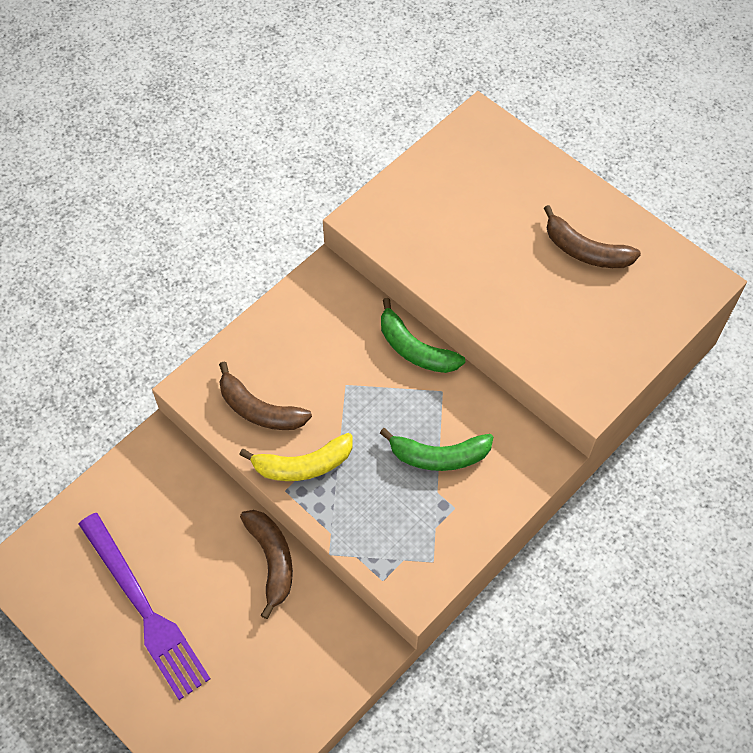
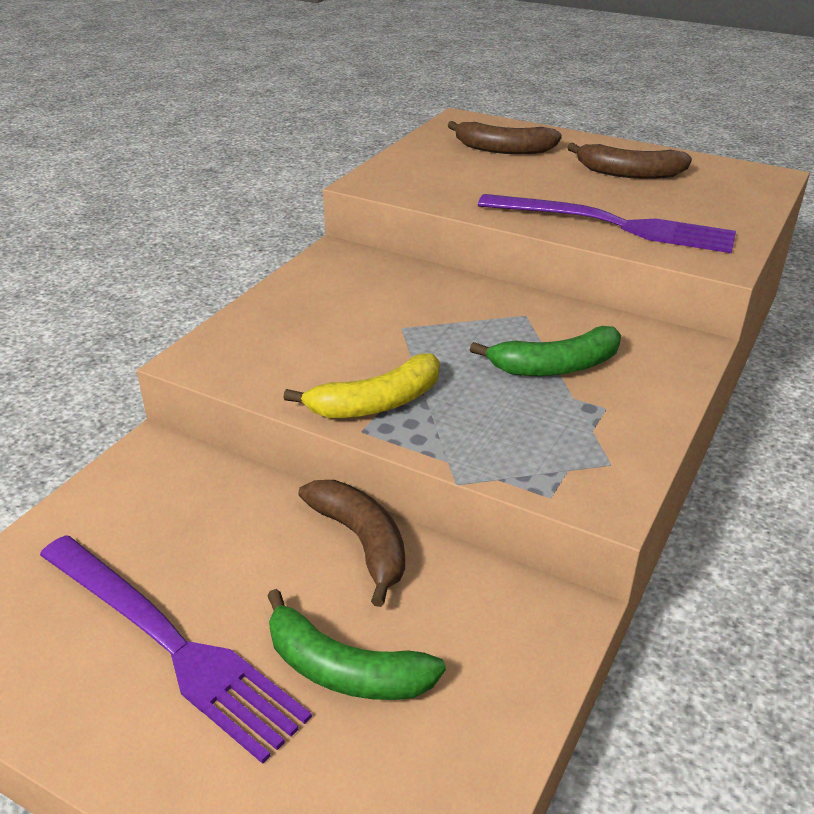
camera: 15 degrees left, 25 degrees down
brown banana [219,361,312,430] -> brown banana moved to [447,121,562,154]
green banana [381,298,465,373] -> green banana moved to [267,589,446,700]
none -> purple fork [478,194,736,253]

